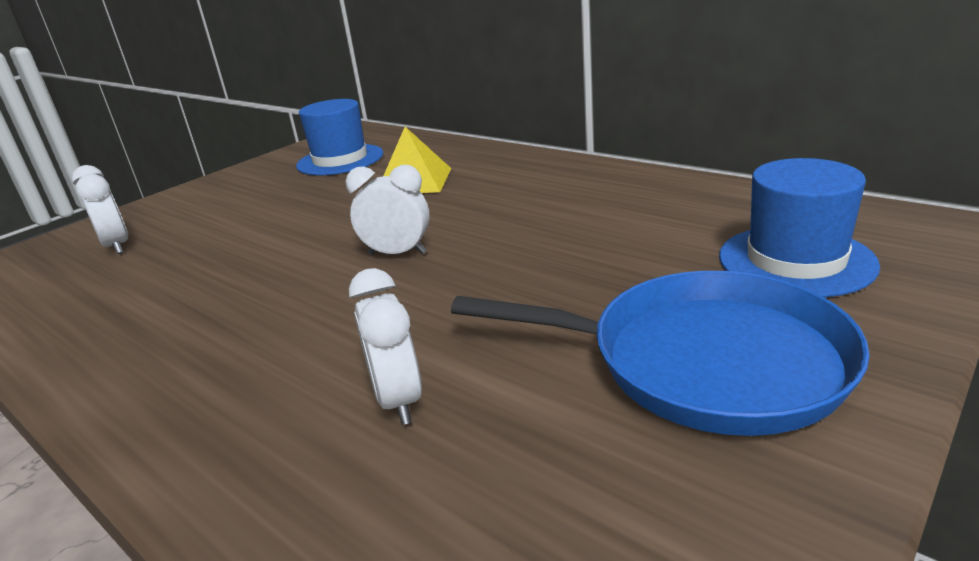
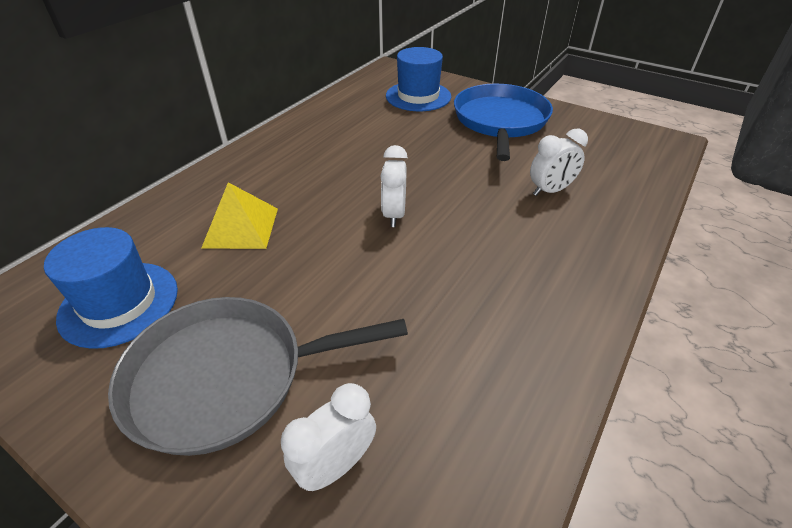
camera: 100 degrees left, 15 degrees up
none -> grey pan [108,297,408,456]

